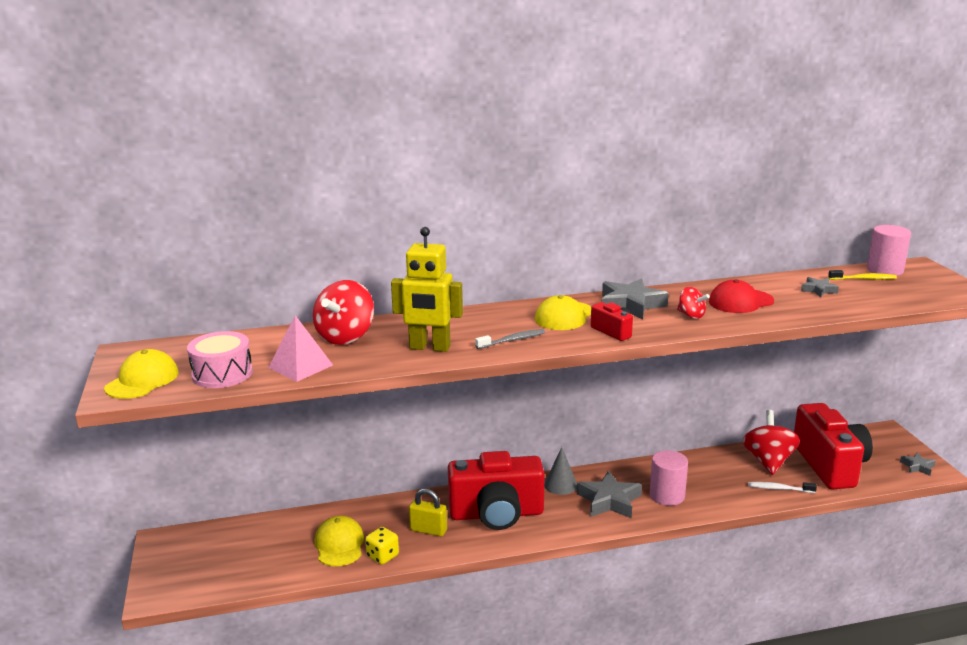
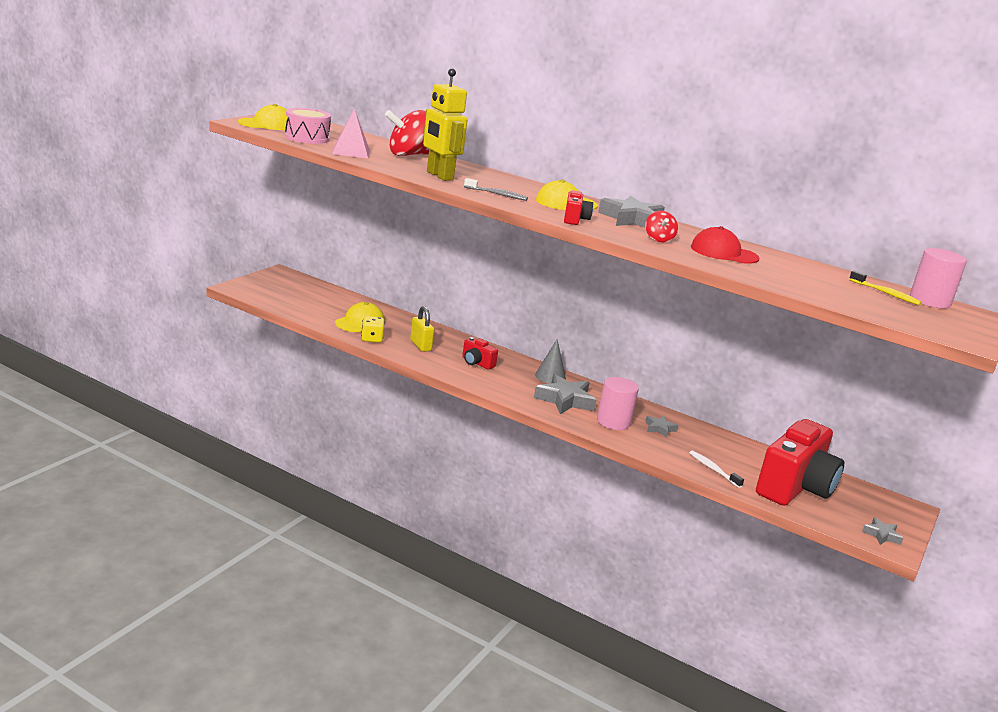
camera: 40 degrees right, 0 degrees up
red camera [448,451,545,530] -> red camera [462,337,498,370], size x0.43
red spinning top [743,410,800,475] -> none
grey star [801,277,839,297] -> grey star moved to [645,416,679,437]

